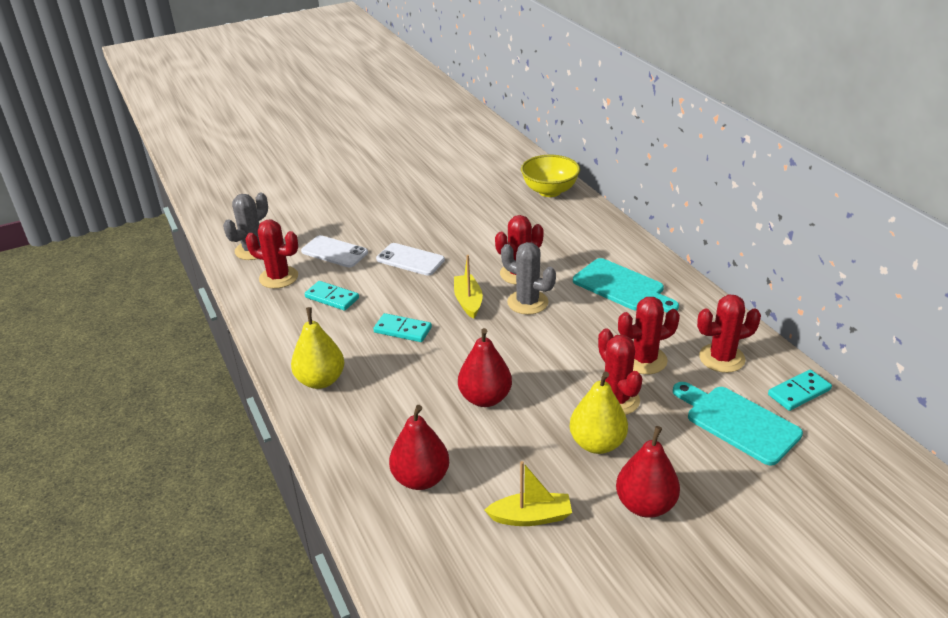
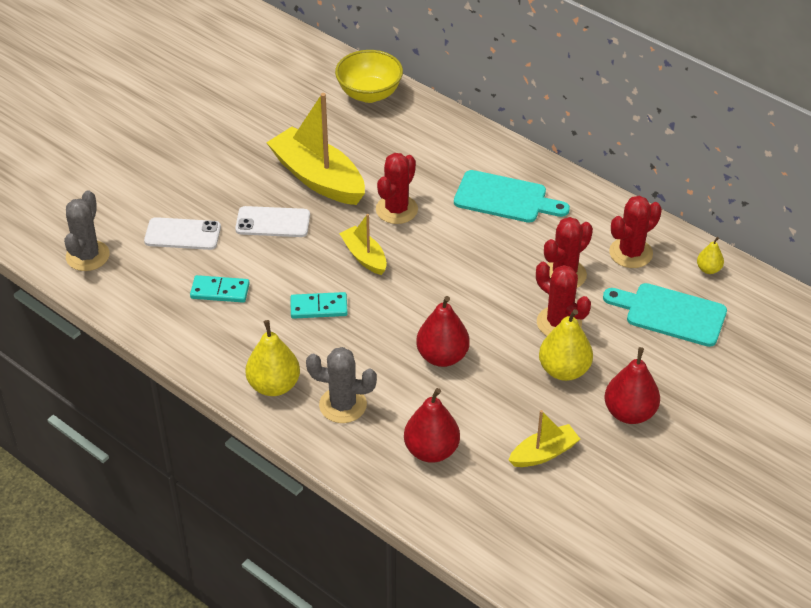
camera: 25 degrees left, 10 degrees up
red cactus [245,220,298,289] -> none
grey cactus [501,242,556,315] -> grey cactus moved to [306,347,377,423]
turquoise domino [768,370,832,411] -> yellow pear [697,237,724,274]
none -> yellow boat [266,93,365,205]

